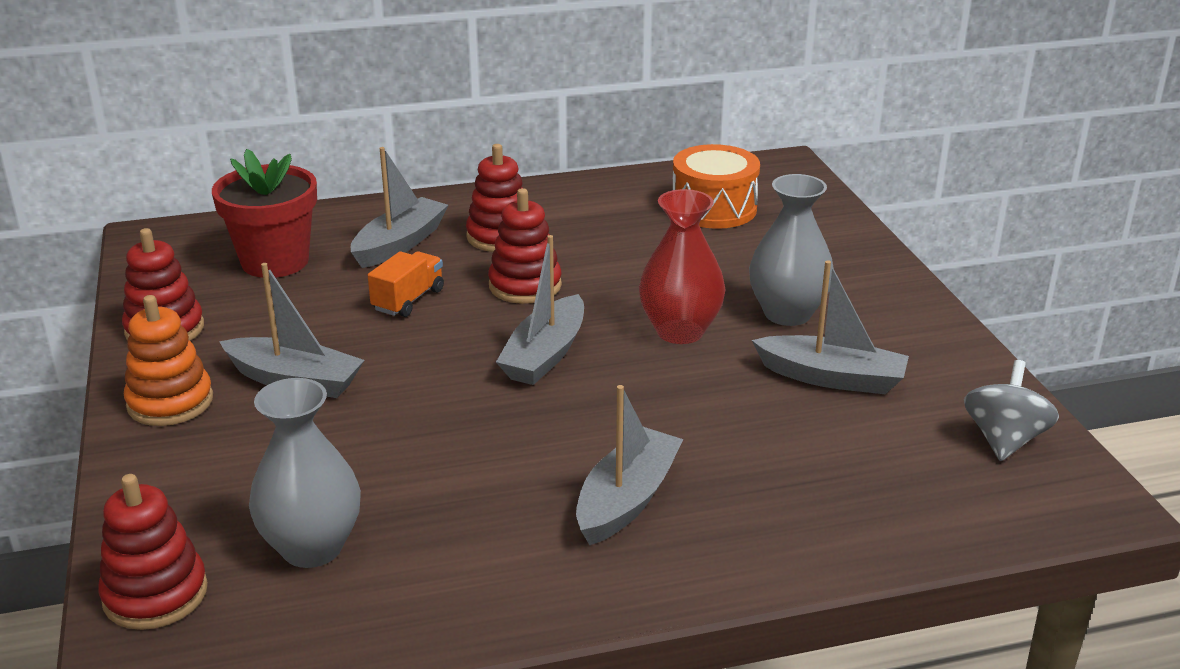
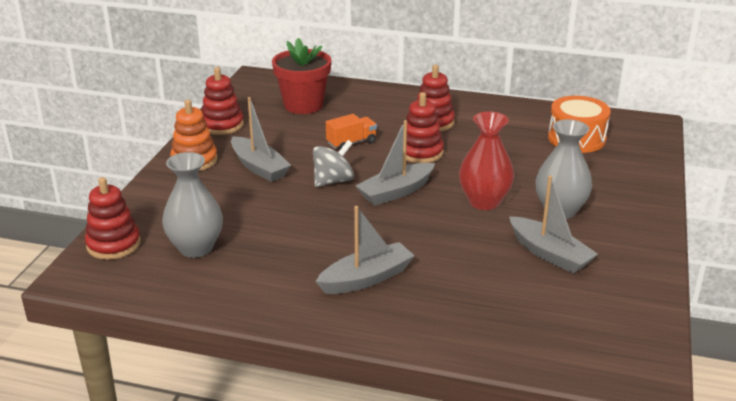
camera: 30 degrees right, 0 degrees up
grey boat [351,147,448,268] -> none
grey spinning top [964,360,1059,461] -> grey spinning top moved to [313,140,354,187]

